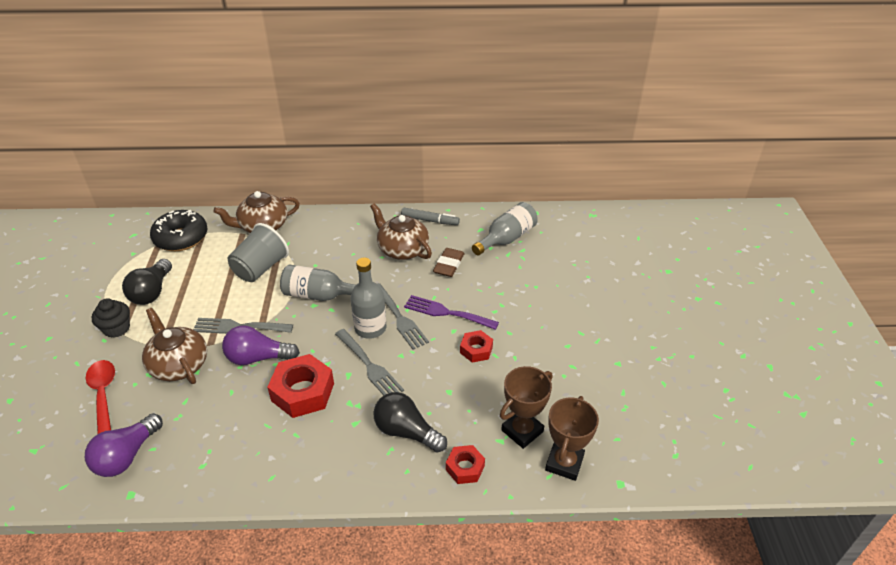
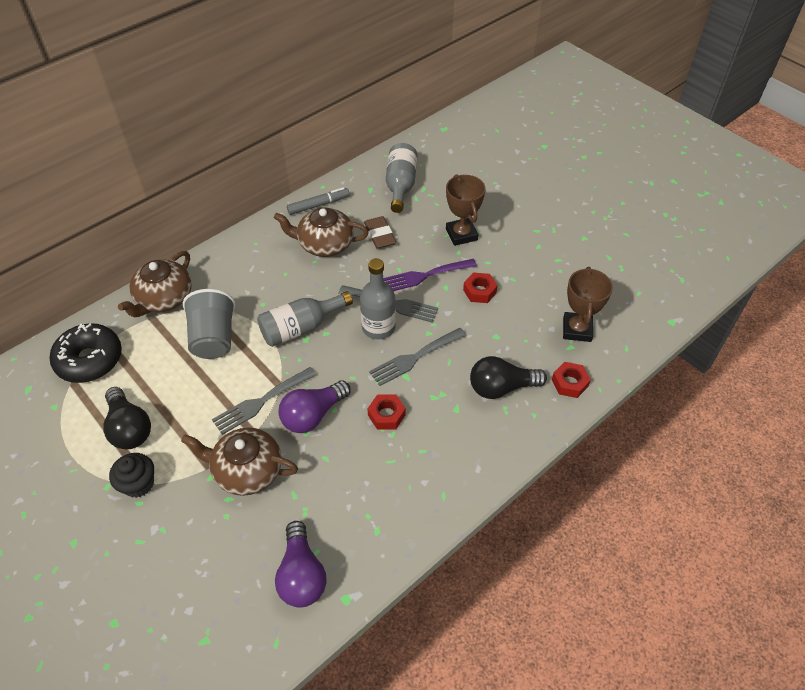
camera: 40 degrees left, 10 degrees up
red spoon [86,360,115,434] -> none
red nut [267,354,334,418] -> red nut [367,394,406,430], size x0.56
grey fork [335,329,404,395] -> grey fork turned 135 degrees clockwise [369,328,467,386]
brown trophy [545,396,599,481] -> brown trophy moved to [446,174,486,246]

